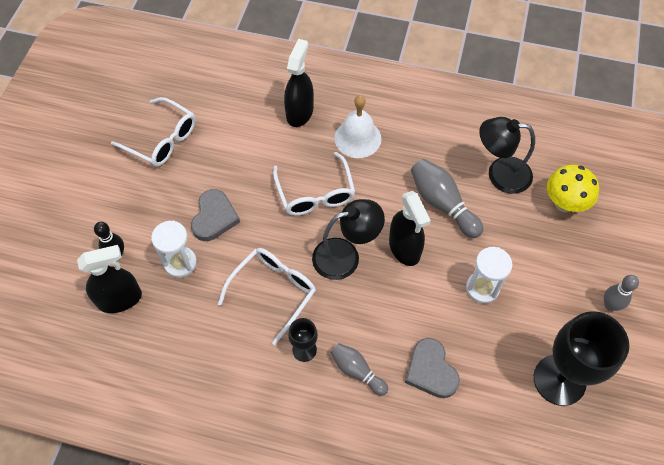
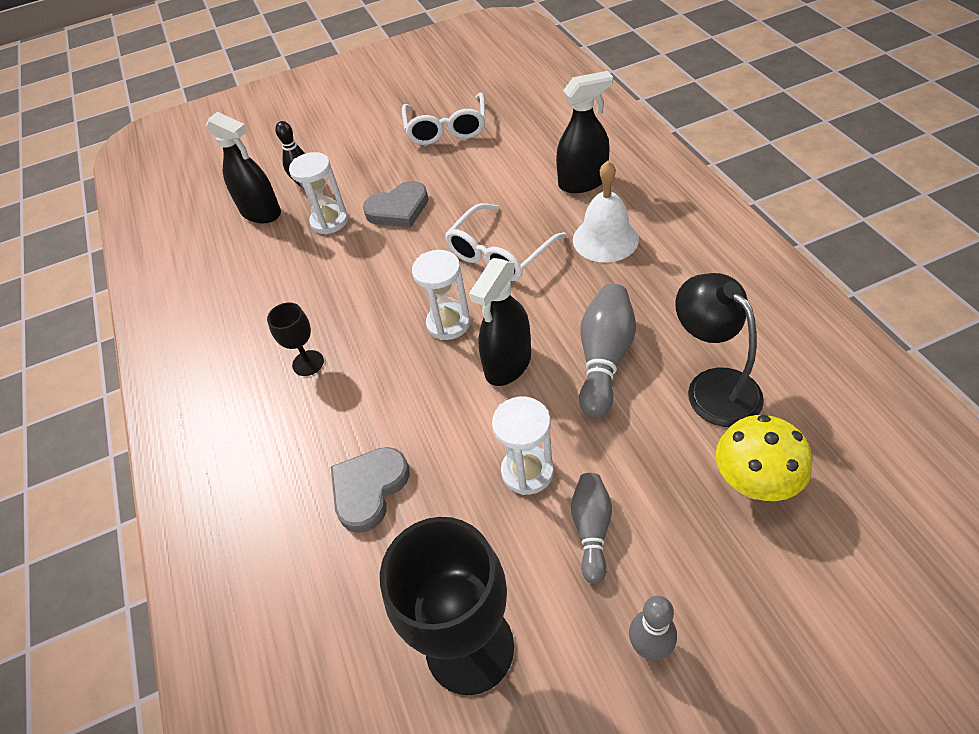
camera: 60 degrees right, 10 degrees down
white glasses [218,248,316,345] -> none
black lamp [312,199,385,280] -> white hourglass [412,250,471,340]
grey bowling pin [331,343,388,396] -> grey bowling pin moved to [571,473,612,584]

